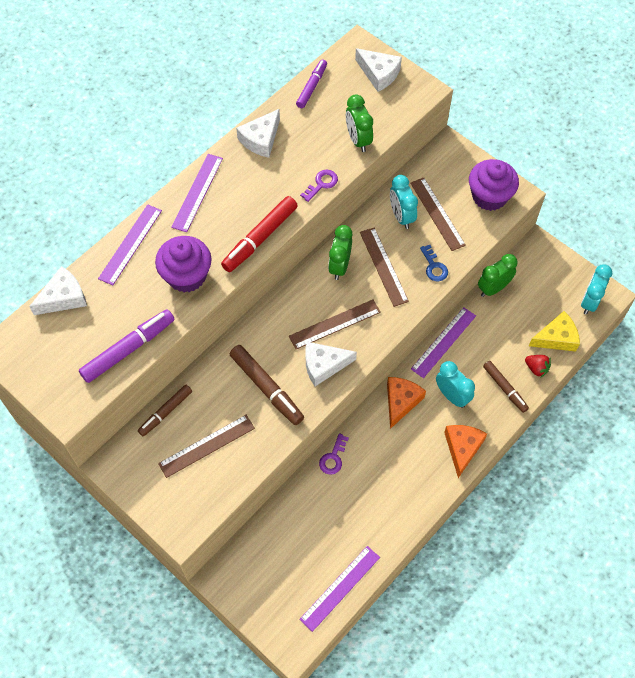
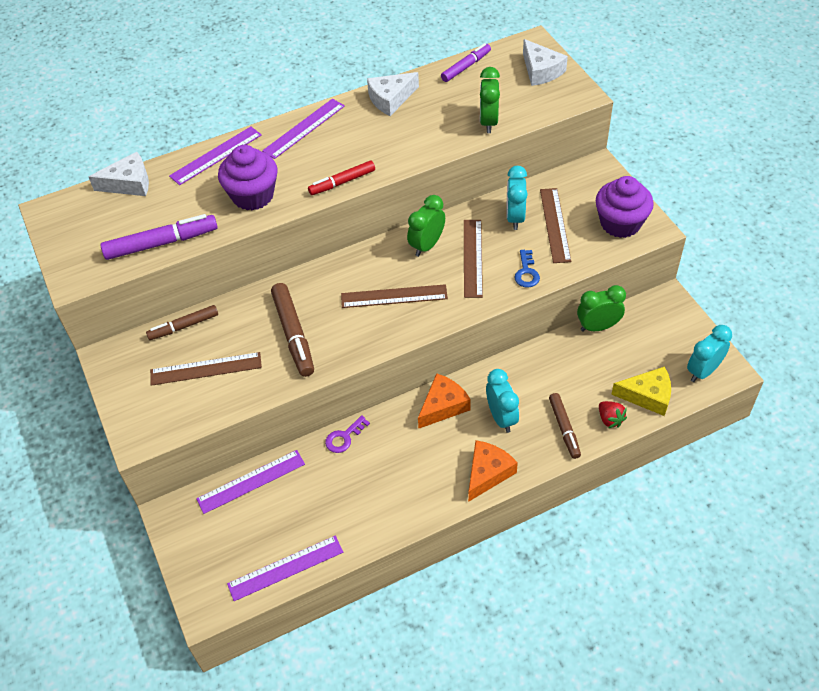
camera: 25 degrees right, 10 degrees down
red marker [221,196,298,272] -> red marker [308,161,375,195], size x0.65
purple key [300,170,338,202] -> none
white cheese [305,342,357,387] -> none
purple ruler [411,307,476,378] -> purple ruler moved to [196,450,305,514]

